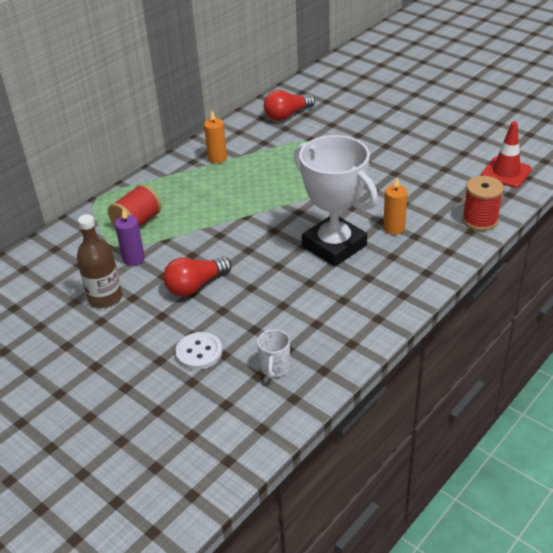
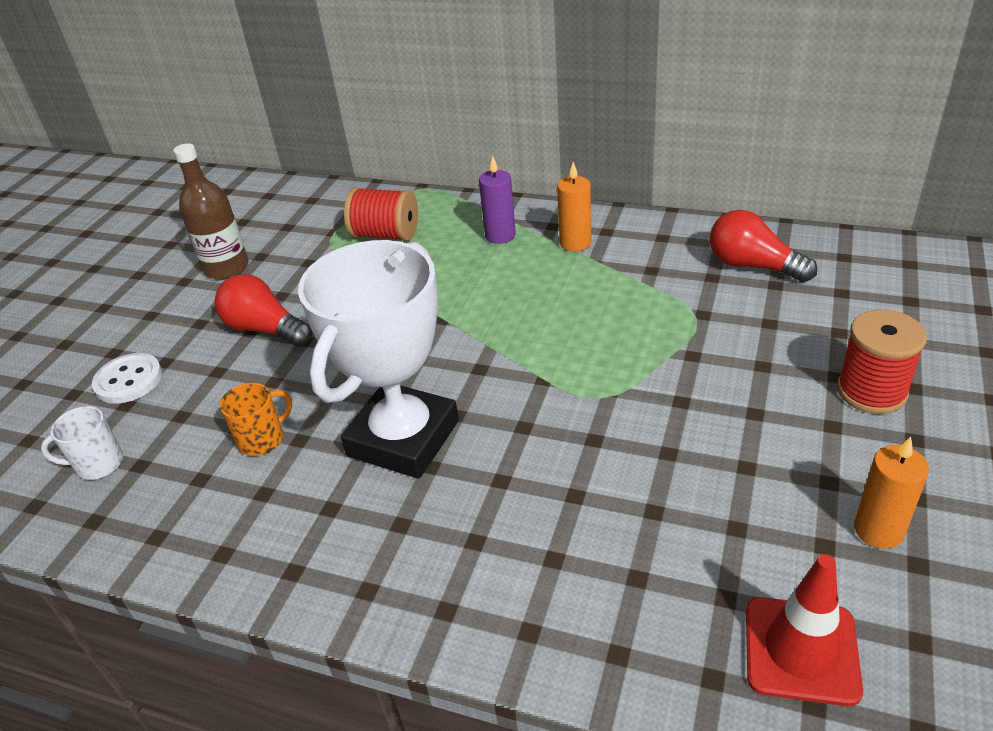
camera: 70 degrees right, 0 degrees up
purple candle [115,208,145,266] -> purple candle moved to [479,156,516,244]
orange candle [383,178,408,235] -> orange candle moved to [854,437,929,549]
red spool [462,176,504,231] -> red spool moved to [837,310,927,414]
none -> orange mug [219,383,292,456]

